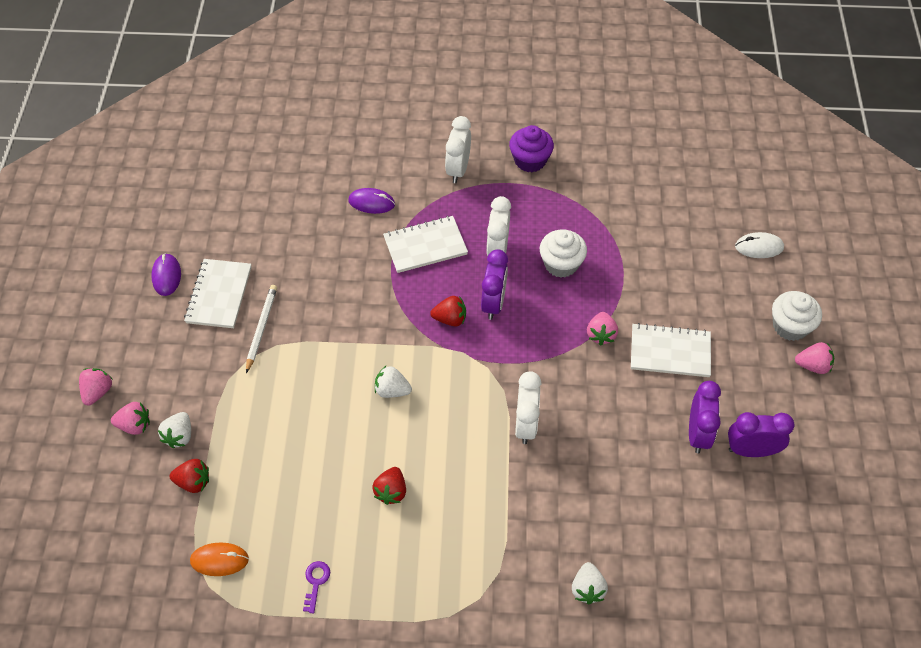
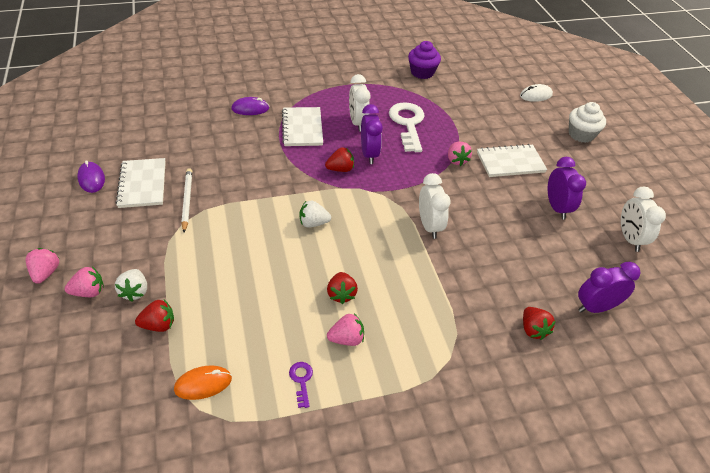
camera: 20 degrees left, 10 degrees down
white notebook [383,216,468,273] -> white notebook turned 60 degrees counterclockwise [282,107,323,146]
white clock [445,116,471,183] -> white clock moved to [621,187,666,252]
purple cupcake [509,125,554,172] -> purple cupcake moved to [408,41,441,79]
white cupcake [540,230,587,278] -> white key [389,102,425,152]
white strawberry [572,562,608,604] -> red strawberry [523,307,556,340]
purple clock [728,412,794,457] -> purple clock moved to [578,262,641,313]
pink strawberry [795,342,834,374] -> pink strawberry moved to [327,313,364,346]

